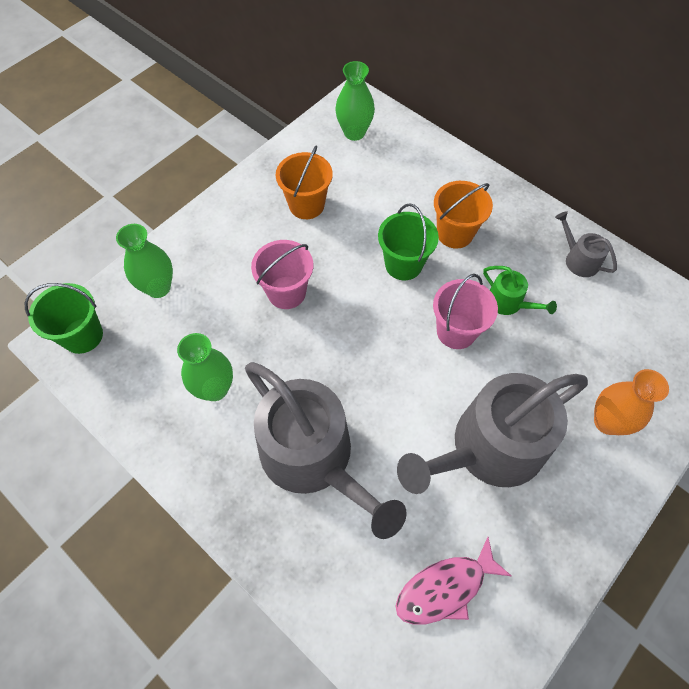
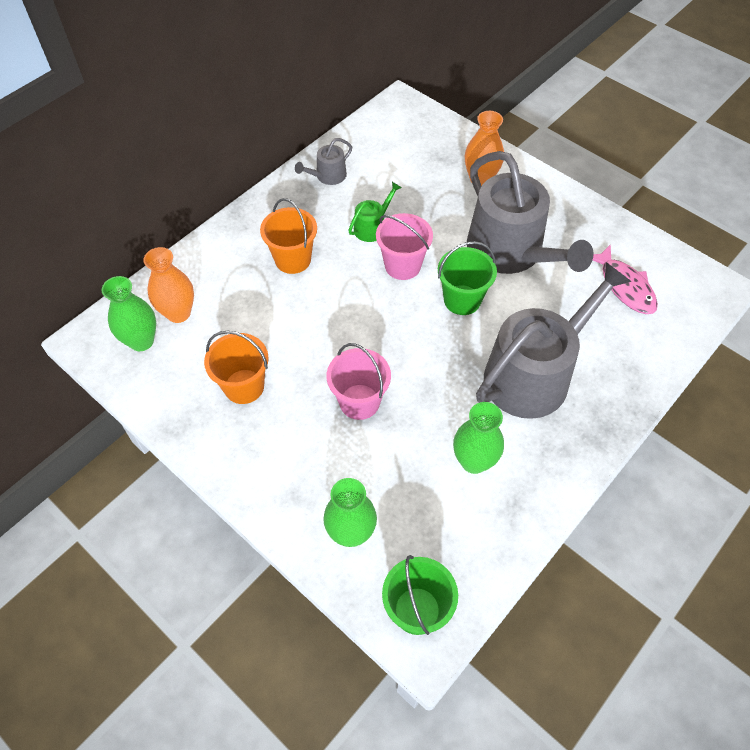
camera: 90 degrees left, 5 degrees down
green bucket [378,203,439,280] -> green bucket moved to [438,241,497,315]
none -> orange vase [143,247,194,323]

